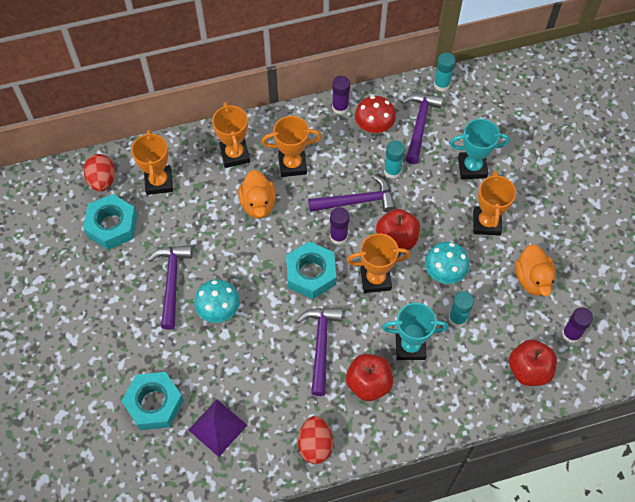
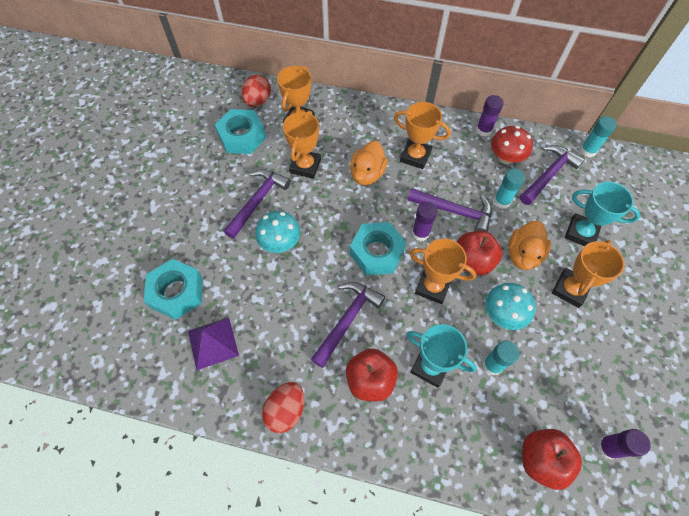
camera: 30 degrees right, 0 degrees up
orange trophy [212,102,250,168] -> orange trophy moved to [283,110,321,179]
orange duck [515,244,556,296] -> orange duck moved to [509,221,551,270]

